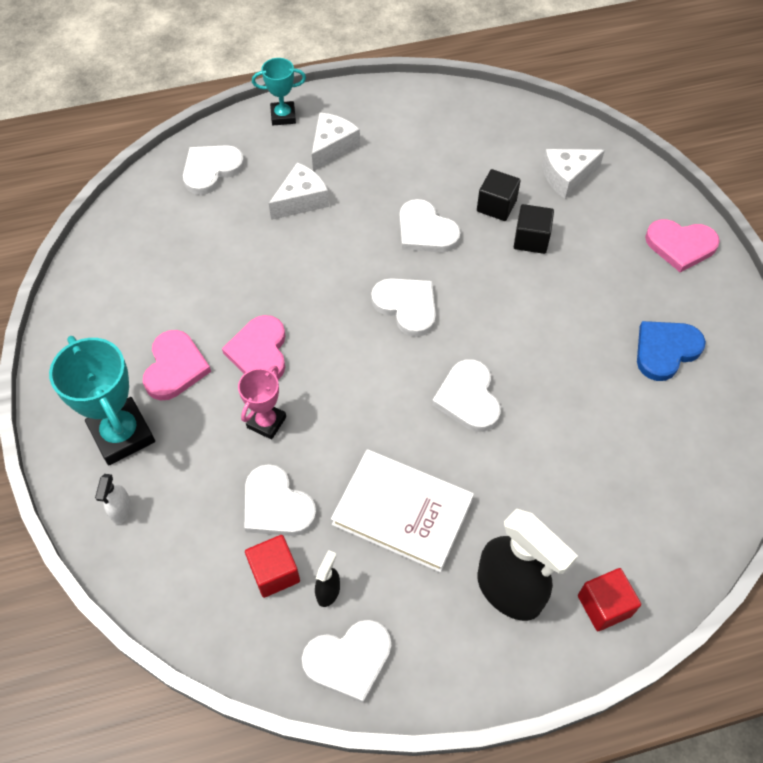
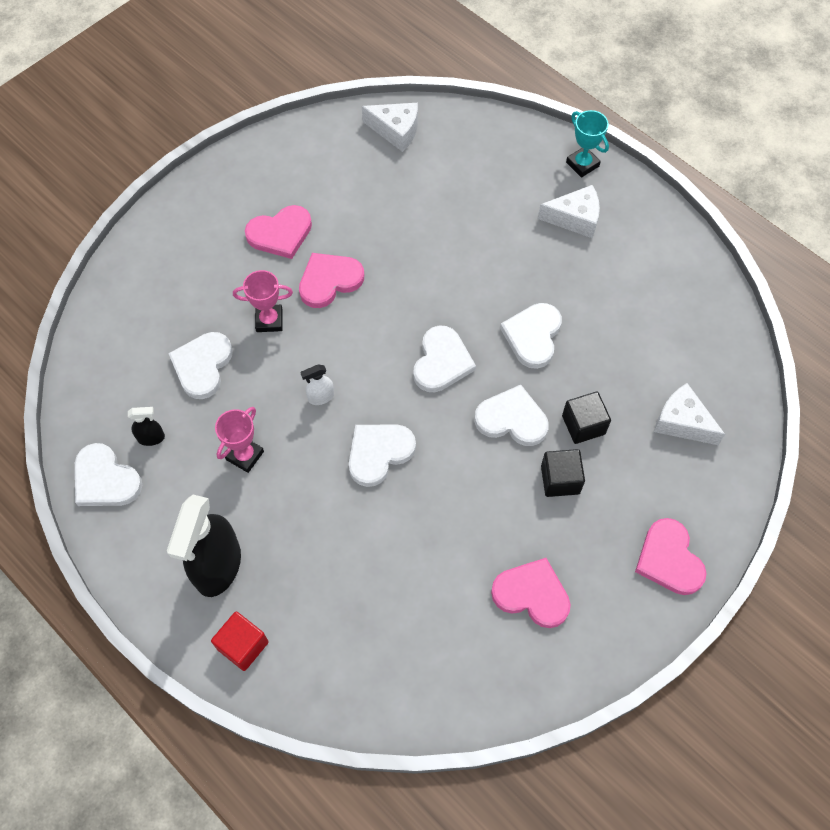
camera: 60 degrees right, 5 degrees up
turquoise trophy [49,336,155,465] -> none
white spray bottle [95,474,132,524] -> white spray bottle moved to [300,365,334,405]
white heart [183,145,244,195] -> white heart moved to [474,385,549,446]
red cube [245,535,300,598] -> none
white cheese [269,162,329,220] -> white cheese moved to [362,103,418,152]
white book [331,449,474,573] -> pink trophy [215,407,264,473]
black cube [477,169,521,221] -> black cube moved to [541,449,585,497]
blue heart [637,321,706,381] -> pink heart [491,558,571,628]

